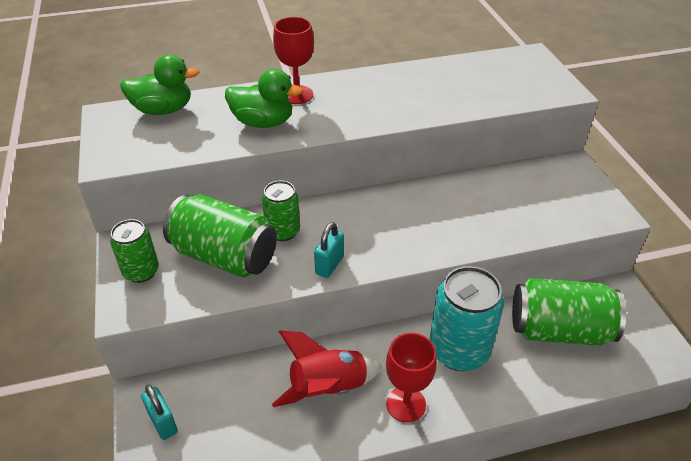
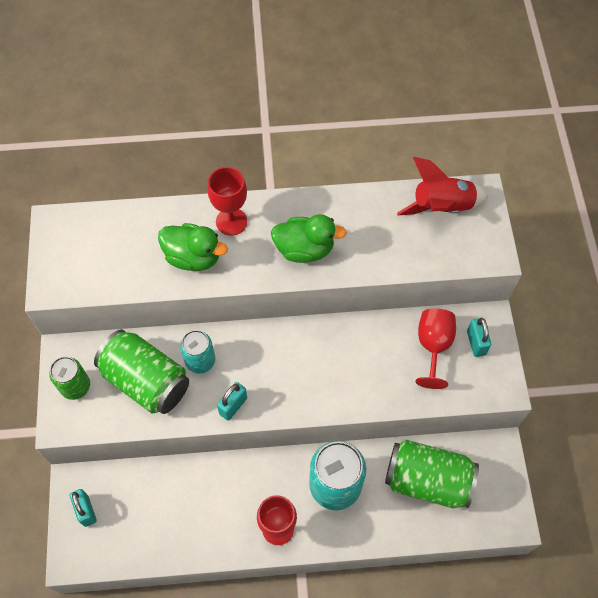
camera: 10 degrees right, 20 degrees up
green duck [120,55,199,115] -> green duck moved to [271,214,347,263]
green can [262,180,300,241] -> turquoise can [180,330,215,373]
red rocket [272,330,382,407] -> red rocket moved to [397,157,488,215]
none -> red goblet [415,309,456,389]
none -> turquoise padlock [467,318,491,357]

